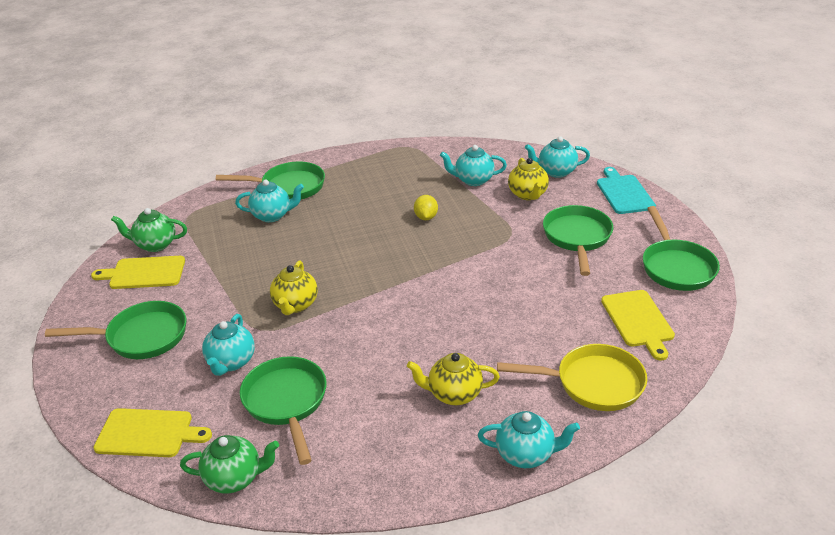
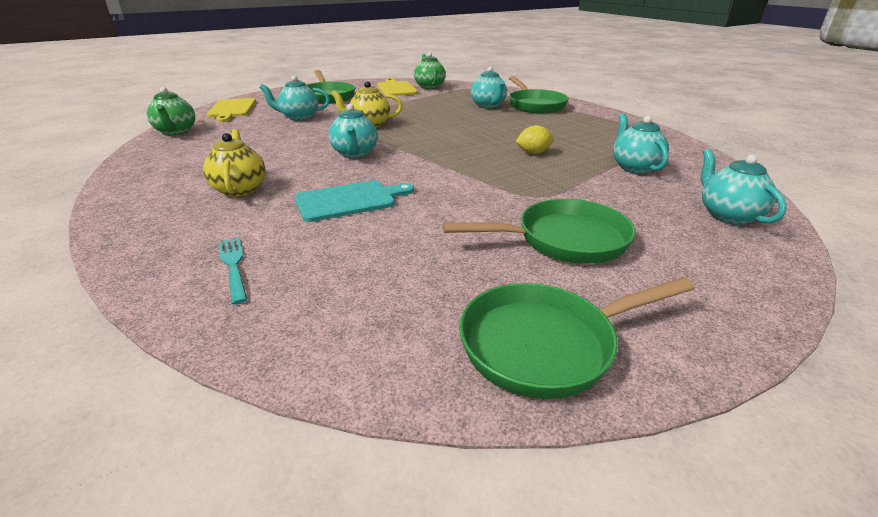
camera: 75 degrees right, 5 degrees down
green pan [240,356,327,465] -> none
turquoise teapot [478,411,580,468] -> turquoise teapot moved to [329,104,377,158]
yellow pan [497,344,647,411] -> turquoise fork [218,237,247,305]
yellow teapot [508,158,549,200] -> none
turquoise cutting board [597,167,656,214] -> turquoise cutting board moved to [295,180,414,222]
yellow cutting board [601,290,675,360] -> none

